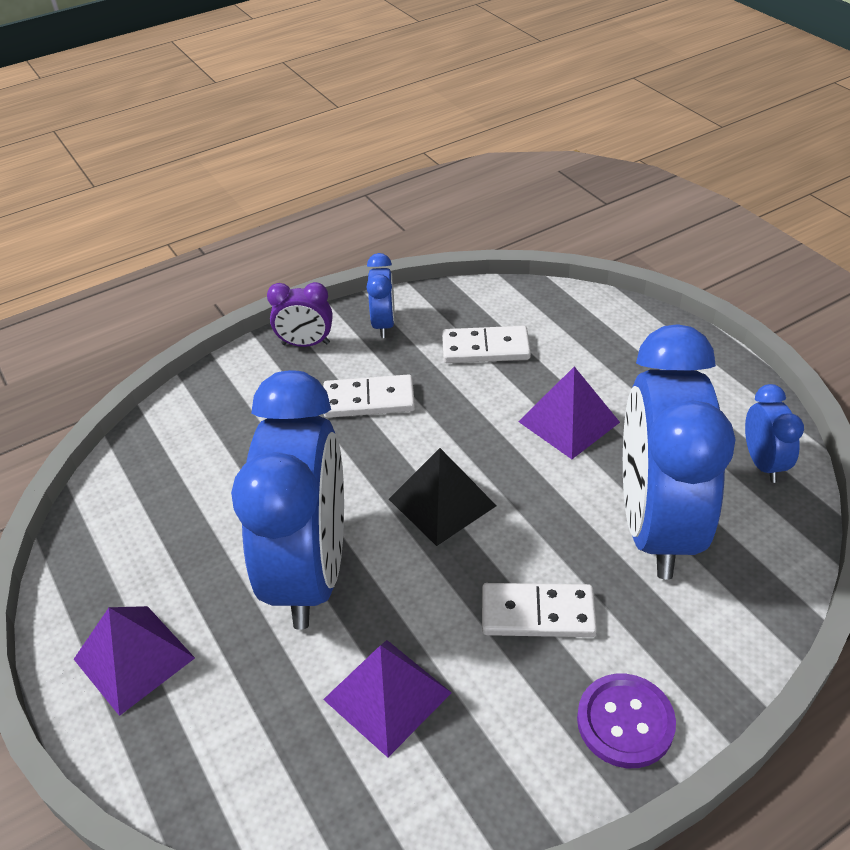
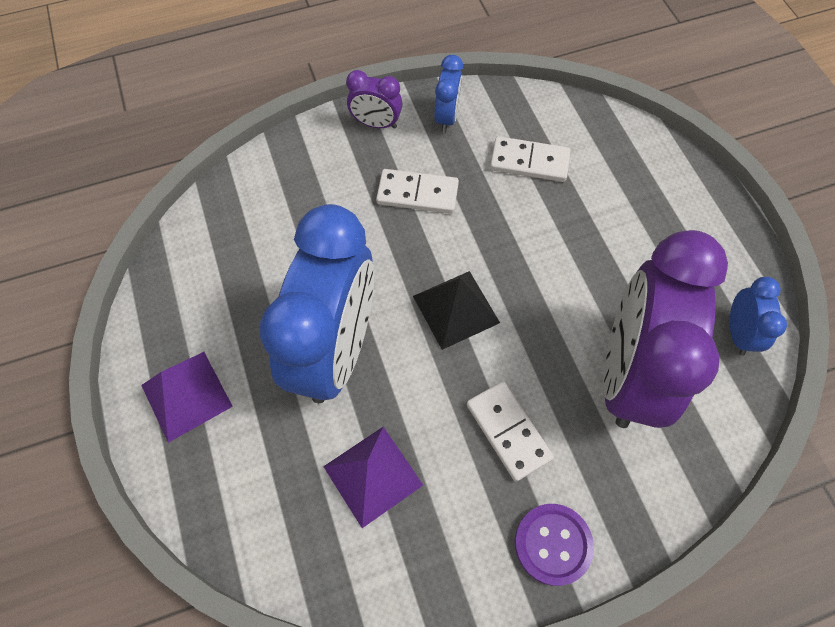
camera: 10 degrees right, 20 degrees up
white domino [482,583,597,637] -> white domino turned 45 degrees clockwise [467,381,554,482]
purple pyramid [518,366,620,459] -> none
blue clock [623,324,736,579] -> purple clock [603,230,728,428]

